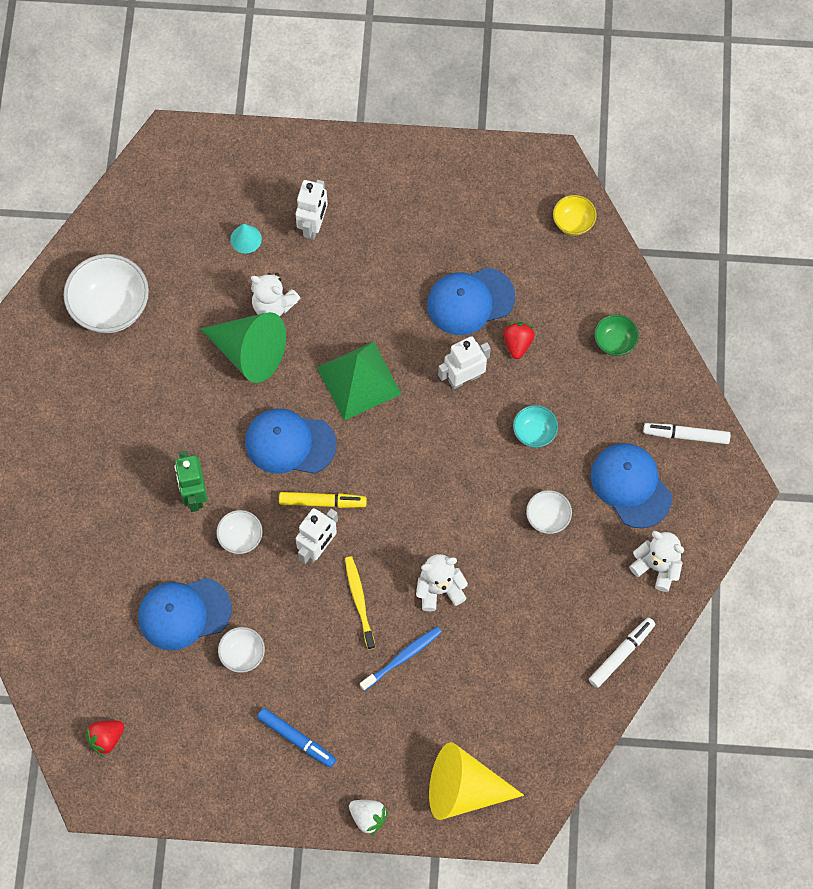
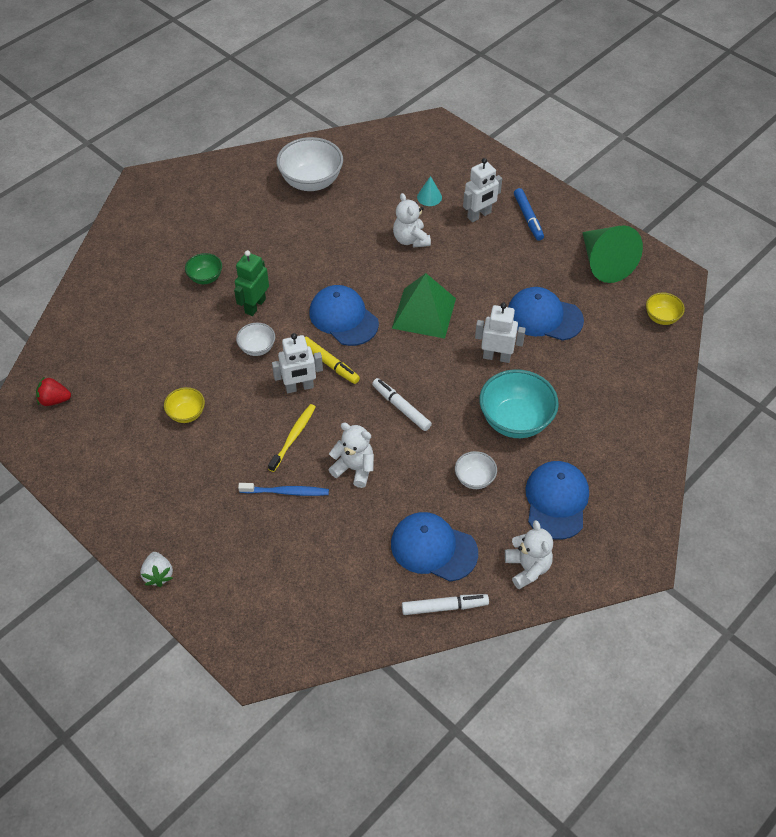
camera: 40 degrees right, 15 degrees down
blue cap [138,578,232,650] -> blue cap moved to [391,512,478,582]
green cone [201,312,286,383] -> green cone moved to [582,225,643,283]
white bowl [218,627,265,673] -> yellow bowl [164,387,205,423]
blue marker [257,708,336,768] -> blue marker moved to [514,188,544,241]
yellow cone [429,742,524,820] -> none
red strawberry [503,322,535,359] -> none
turquoise bowl [513,405,558,448] -> turquoise bowl [479,369,559,438], size x1.90
green bowl [594,314,639,356] -> green bowl moved to [185,253,222,284]
white marker [643,423,731,444] -> white marker moved to [372,378,432,431]

